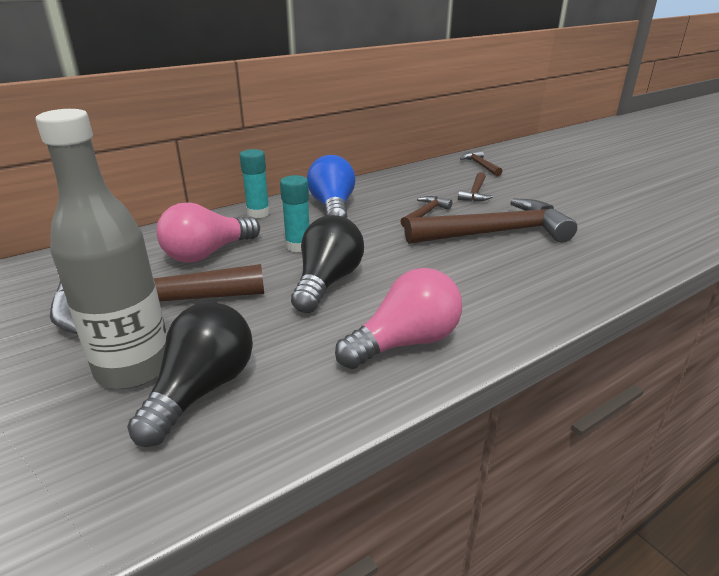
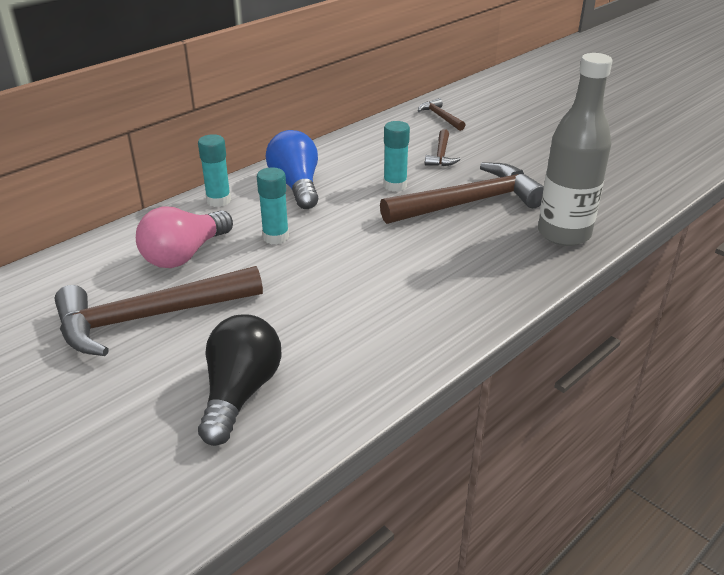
camera: 10 degrees left, 5 degrees up
grey bottle [36,109,167,389] -> grey bottle moved to [538,53,612,246]
black light bulb [291,215,364,313] -> none
pink light bulb [335,268,462,369] -> none
brown hammer [400,196,452,227] -> turquoise glue stick [384,121,410,192]

